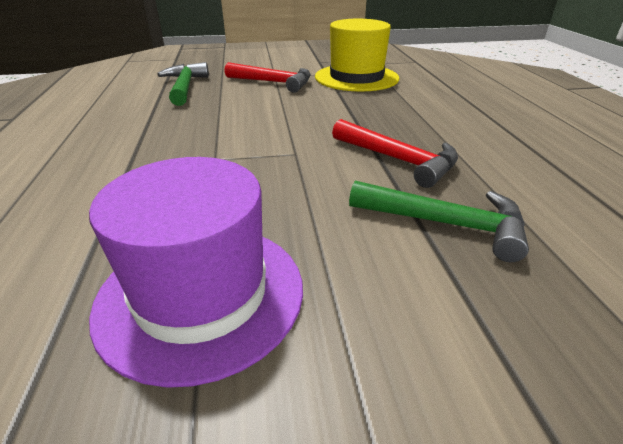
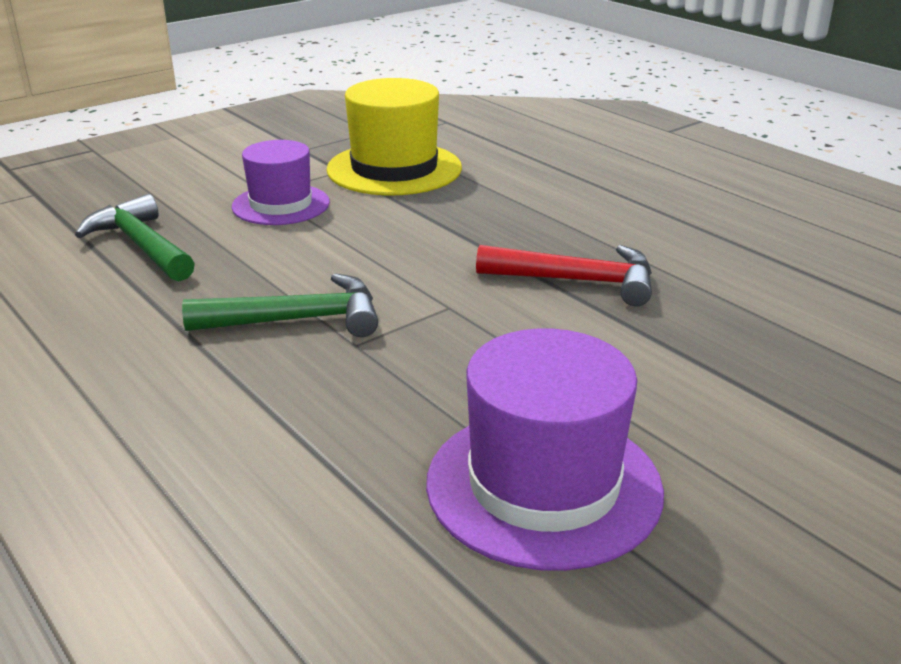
camera: 30 degrees left, 5 degrees down
red hammer [225,62,311,93] -> purple hat [232,140,330,225]
green hammer [349,181,529,262] -> green hammer moved to [182,273,378,337]

